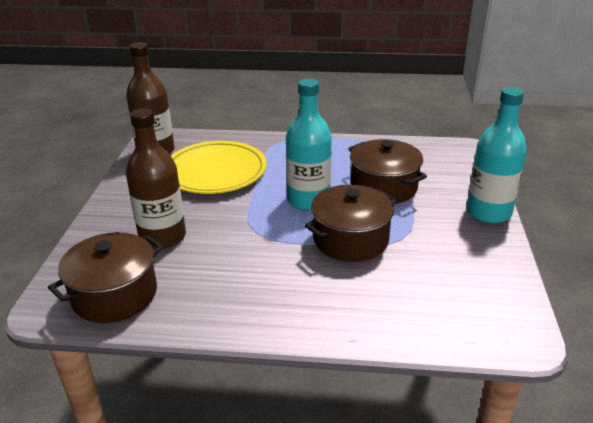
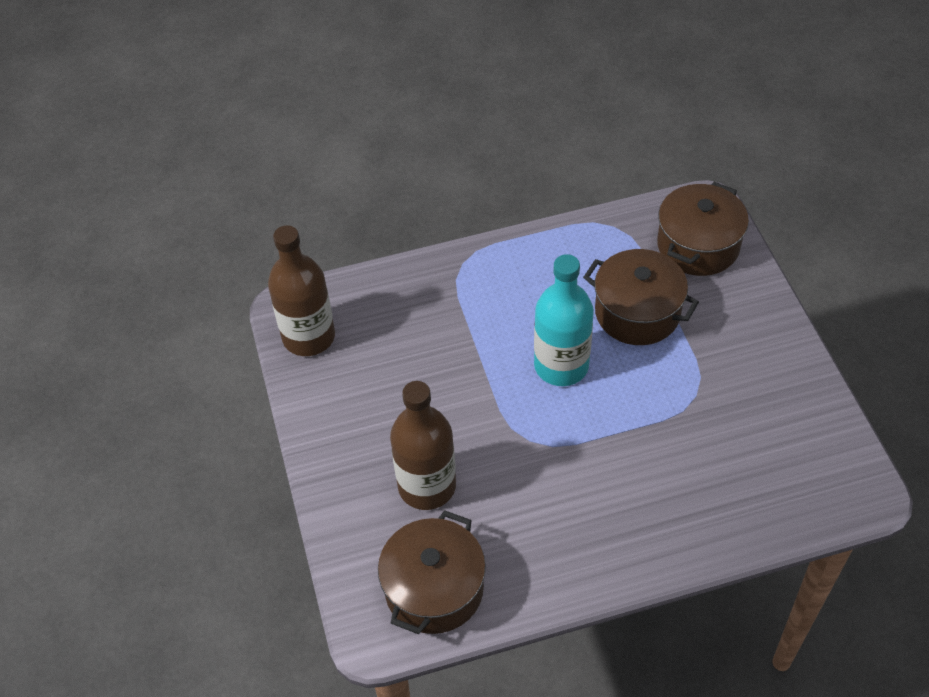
camera: 20 degrees left, 20 degrees up
yellow plate [171,141,267,194] -> none
brown pot [305,185,397,262] -> brown pot moved to [657,182,749,276]
turquoise bottle [466,87,527,223] -> none

